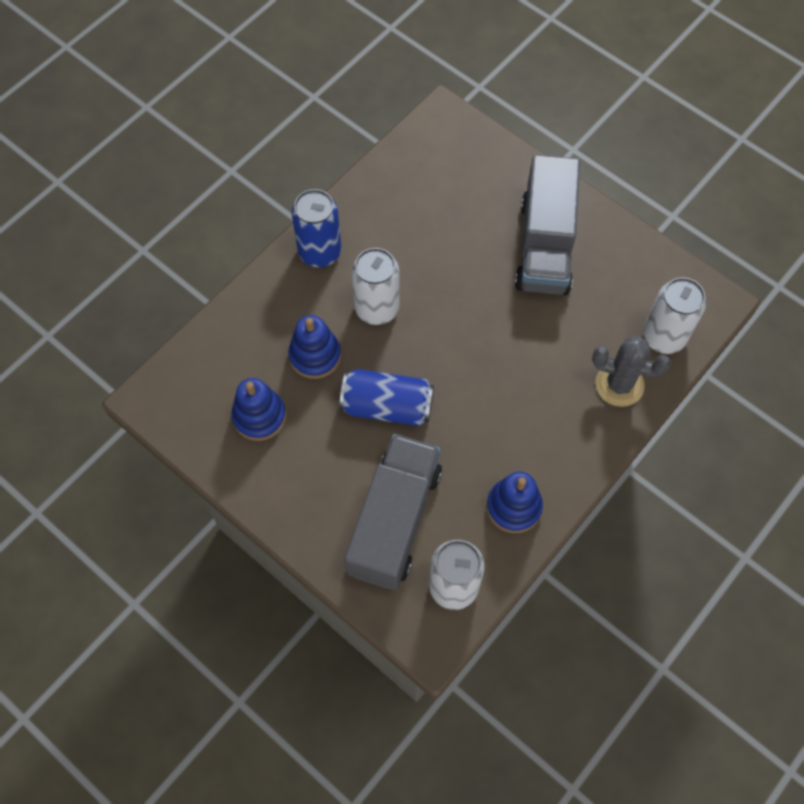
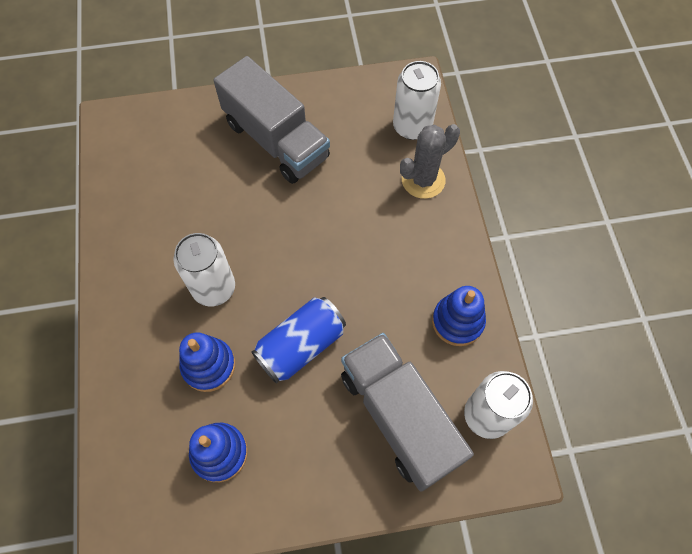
camera: 50 degrees left, 0 degrees up
blue can [292,189,342,267] -> none

